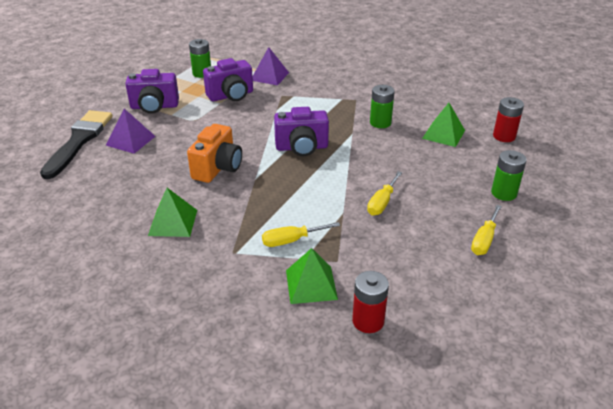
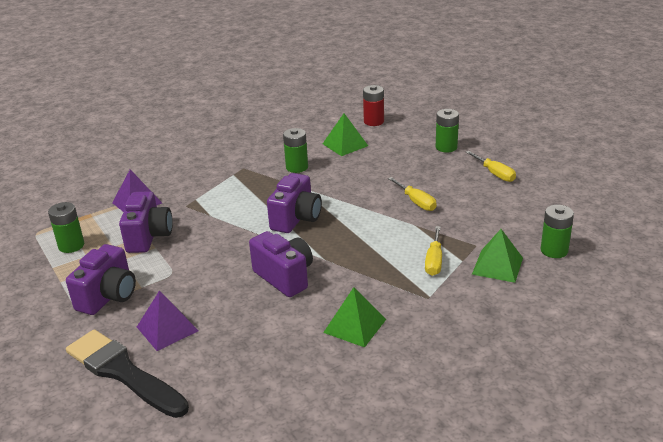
camera: 60 degrees left, 5 degrees down
orange camera [187,124,242,183] -> purple camera [249,231,313,297]
red battery [352,271,389,333] -> green battery [541,205,574,258]

